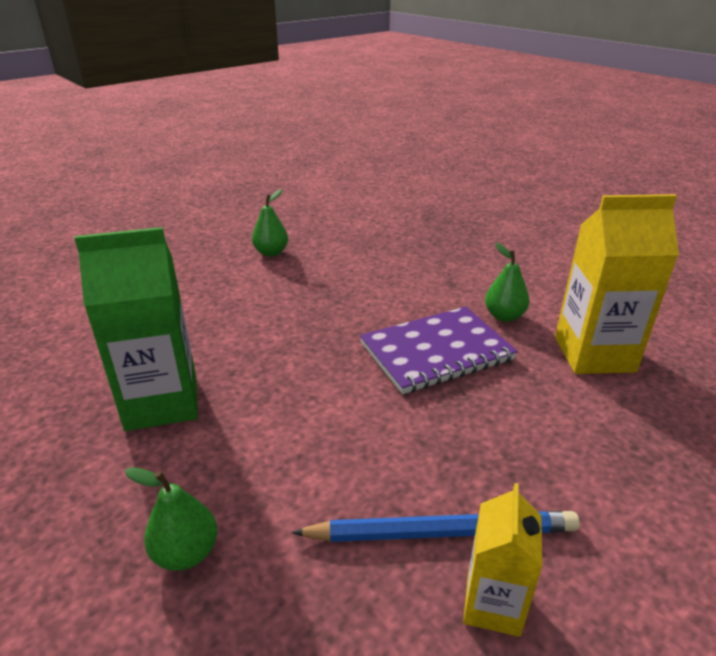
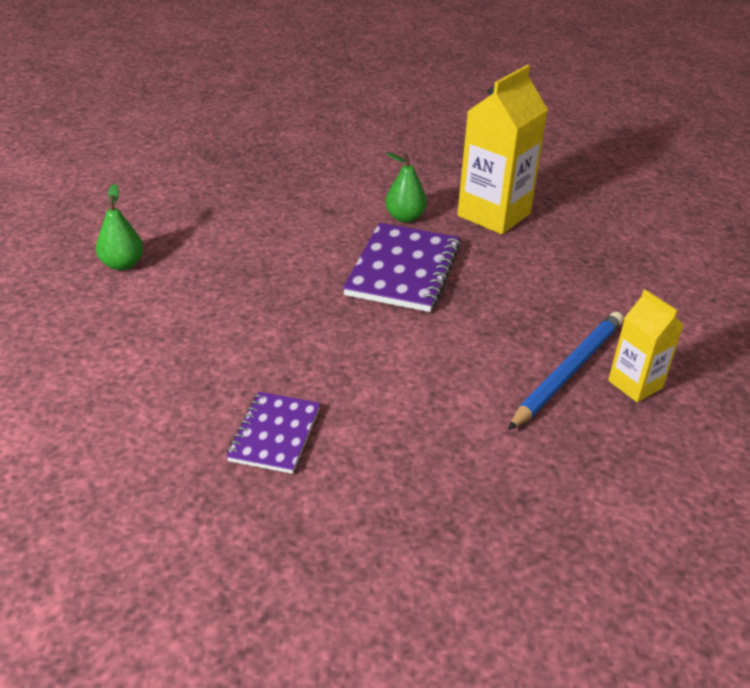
camera: 50 degrees left, 5 degrees up
green carton [74,227,198,431] -> purple notebook [226,392,320,474]
green pear [125,467,218,571] -> none

